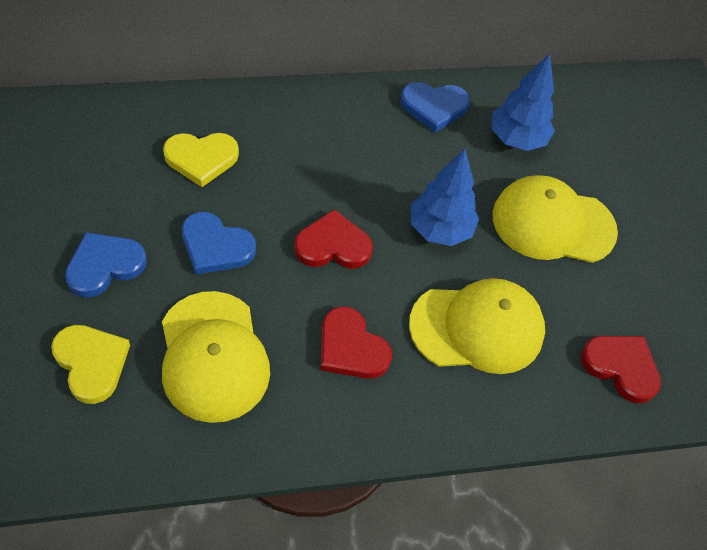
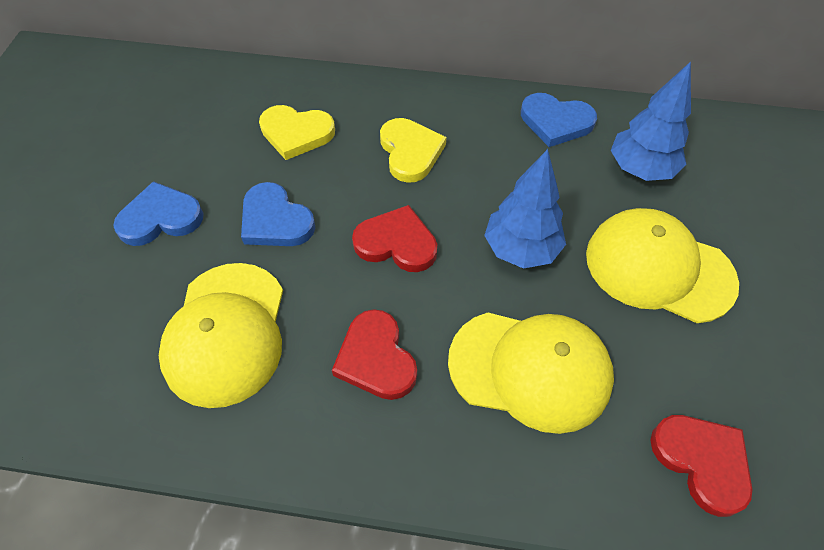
camera: 25 degrees right, 0 degrees up
yellow heart [51,325,130,404] -> yellow heart moved to [380,118,447,183]

